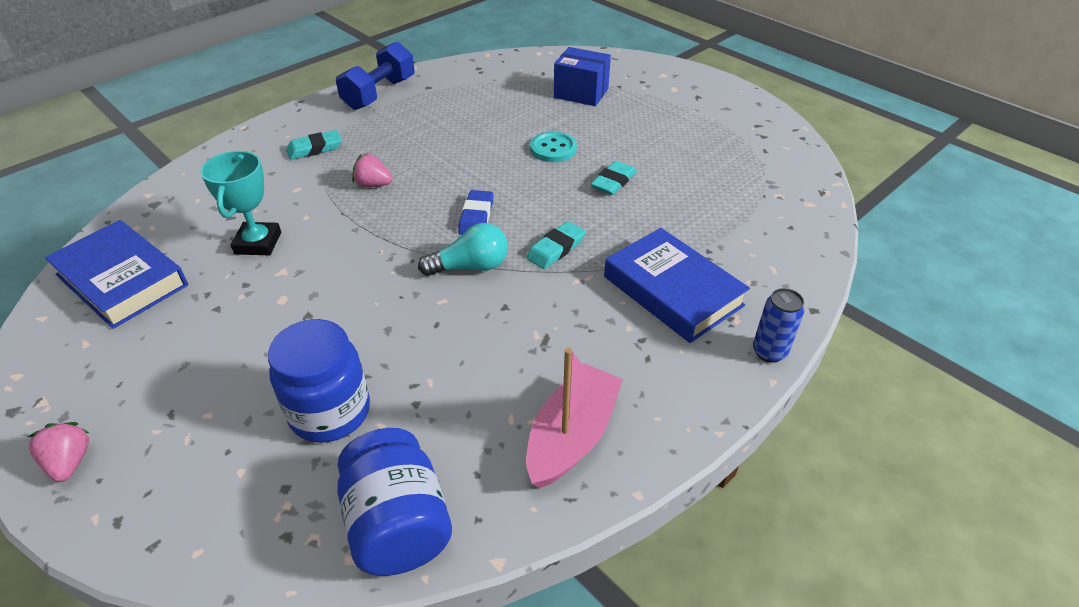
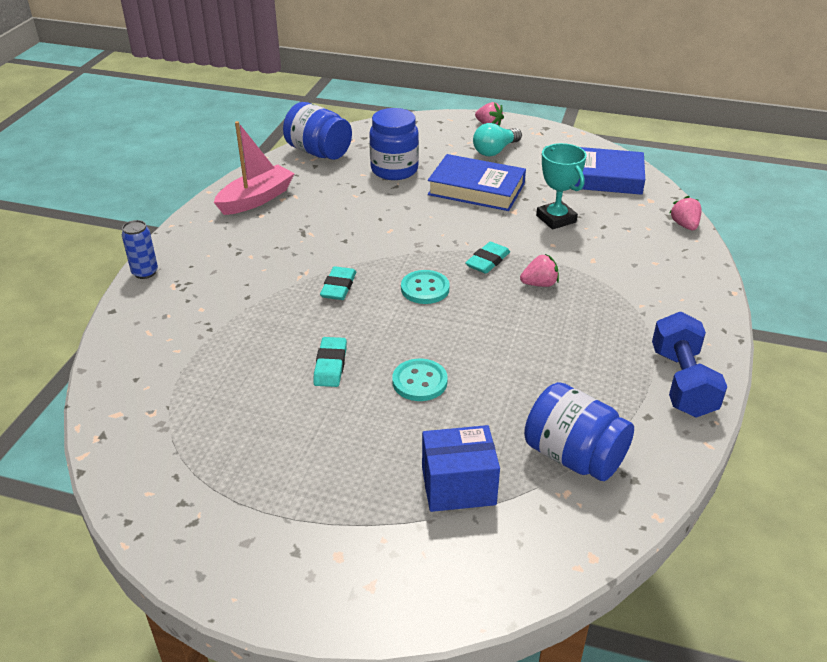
camera: 150 degrees right, 5 degrees down
turquoise eraser [286,130,342,160] -> turquoise eraser moved to [465,242,510,274]
turquoise light bulb [418,223,508,276] -> turquoise light bulb moved to [473,123,522,156]
blue eraser [458,190,493,235] -> turquoise button [401,270,450,304]
pink boat [526,348,623,489] -> pink boat turned 135 degrees counterclockwise [214,121,295,215]
blue book [604,228,750,343] -> blue book moved to [428,154,526,211]
none -> blue jar [524,382,634,481]
none -> pink strawberry [669,196,702,230]

